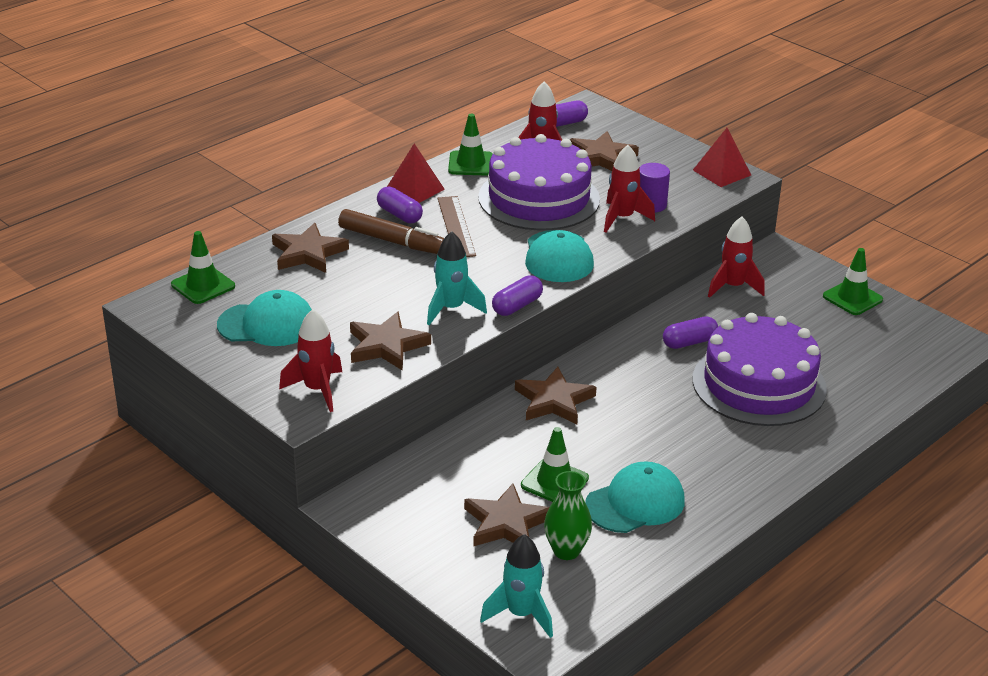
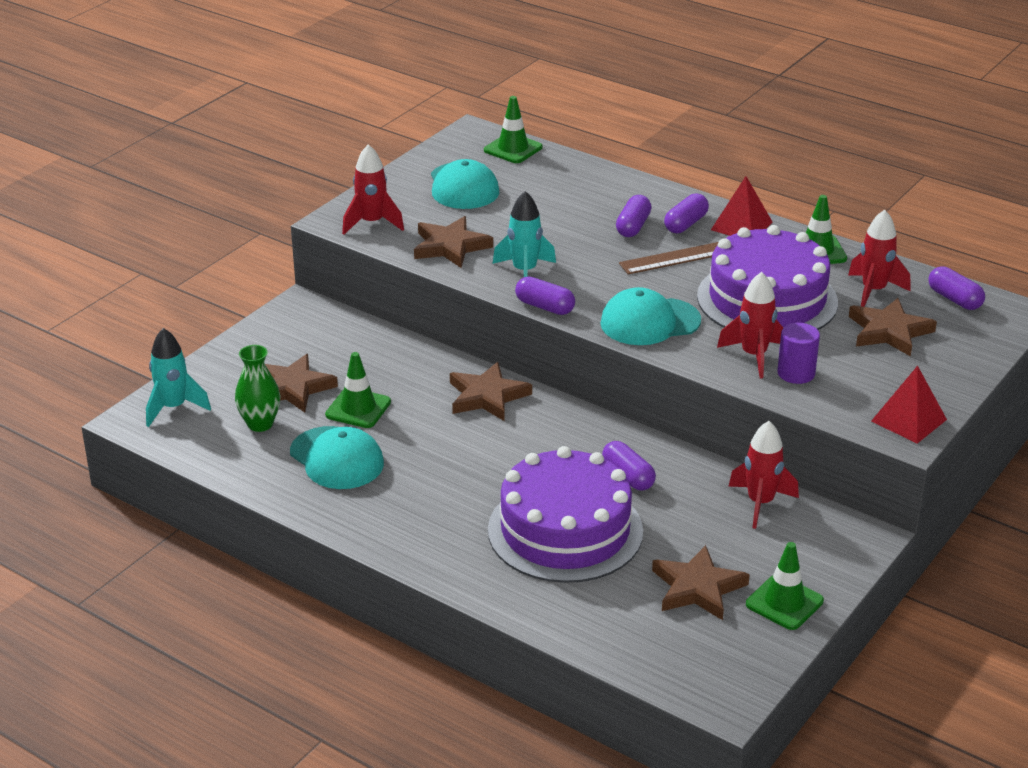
camera: 80 degrees right, 0 degrees up
brown star [272,223,349,273] -> brown star moved to [652,545,750,620]
brown marker [338,209,444,254] -> purple capsule [616,195,652,237]

